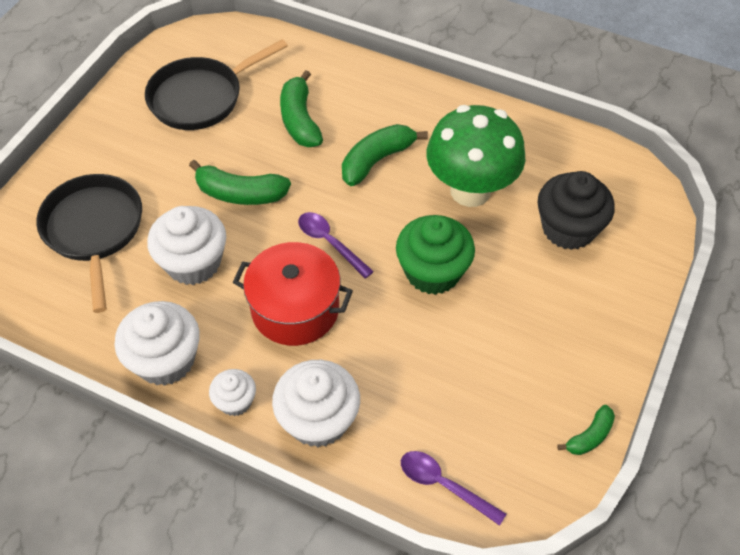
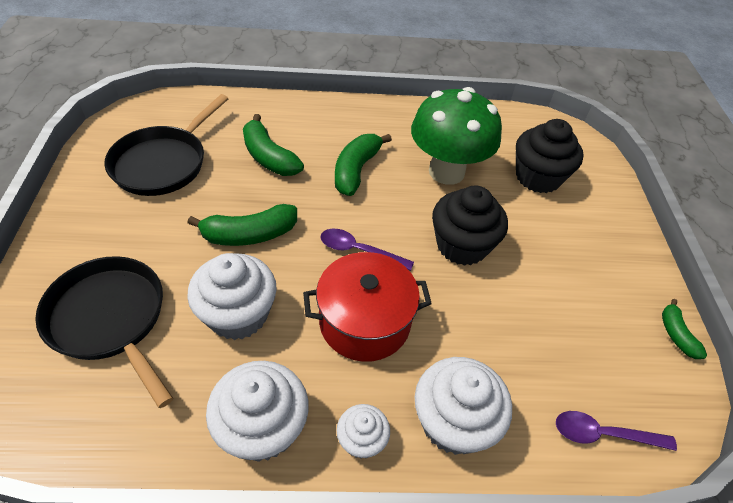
camera: 30 degrees left, 5 degrees down
green cupcake [396,215,475,295] -> black cupcake [432,186,508,266]
green banana [557,405,615,455] -> green banana turned 150 degrees clockwise [662,299,707,359]

